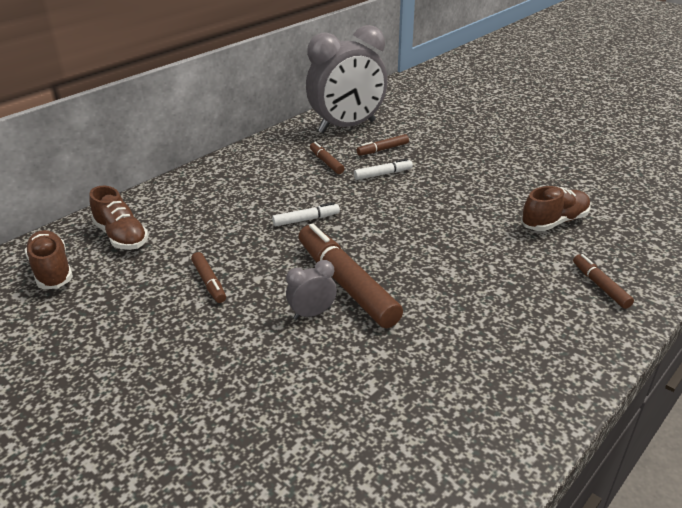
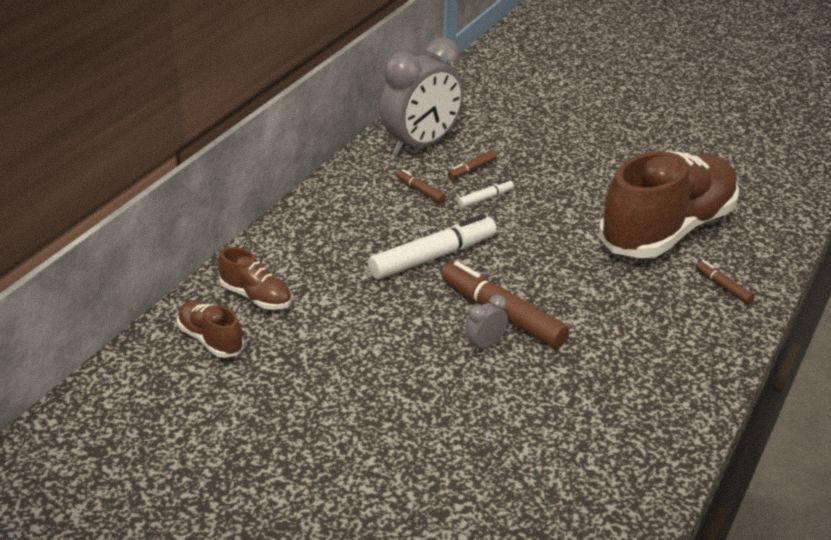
camera: 15 degrees left, 0 degrees up
brown marker [191,252,226,303] -> none
white marker [272,202,340,227] -> white marker [368,214,496,279], size x2.06
brown shoe [521,186,591,231] -> brown shoe [599,151,739,258], size x2.34

